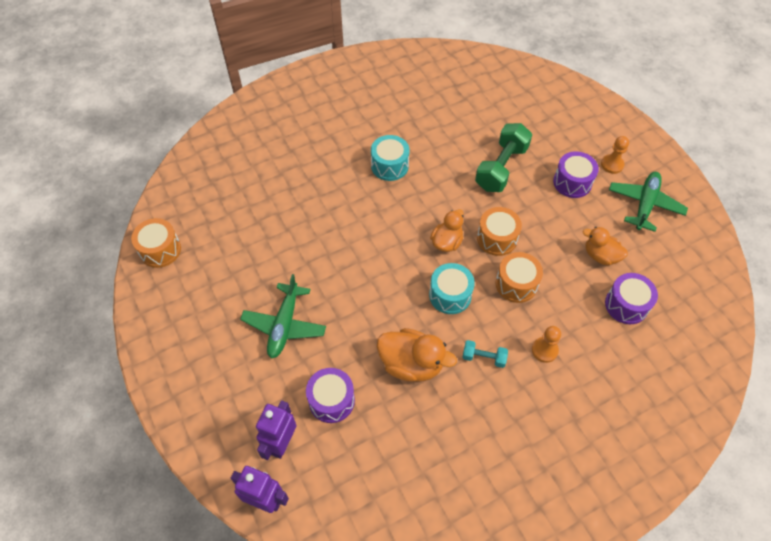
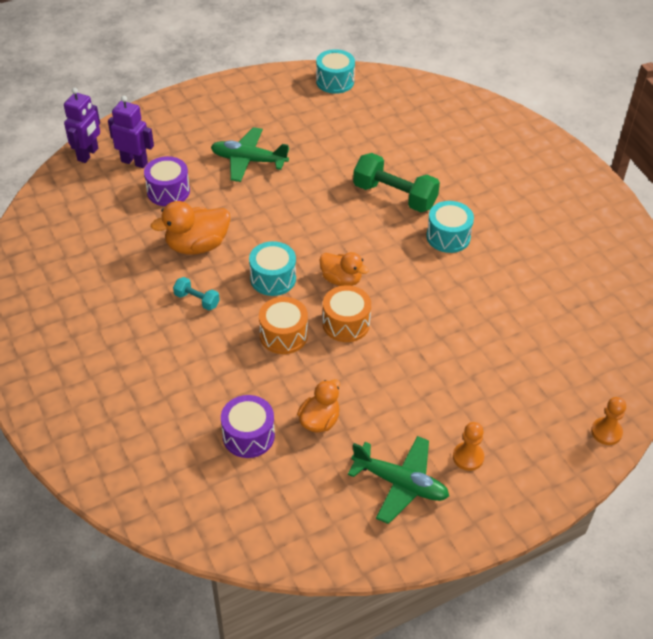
camera: 90 degrees right, 10 degrees down
orange drum [131,218,181,268] -> turquoise drum [316,49,355,94]
orange duck [377,328,457,382] -> orange duck turned 45 degrees clockwise [151,201,230,255]
turquoise dumbbell [462,340,508,368] -> turquoise dumbbell turned 75 degrees counterclockwise [173,277,220,310]
green dumbbell [475,123,532,192] -> green dumbbell moved to [353,153,440,212]
orange pawn [532,326,561,363] -> orange pawn moved to [591,397,626,445]
purple drum [553,151,599,198] -> none

